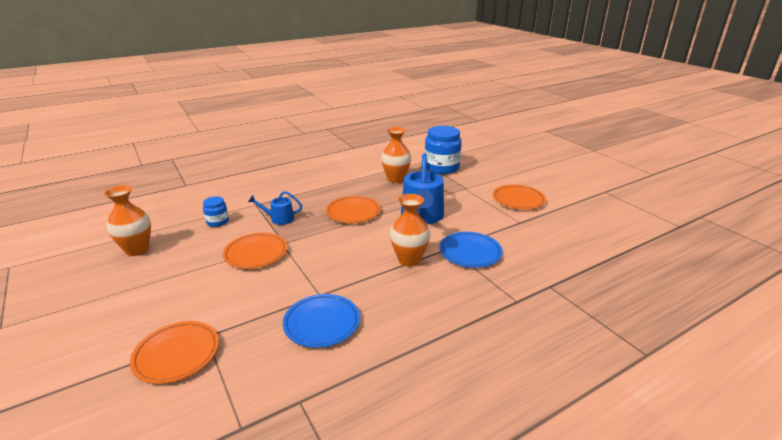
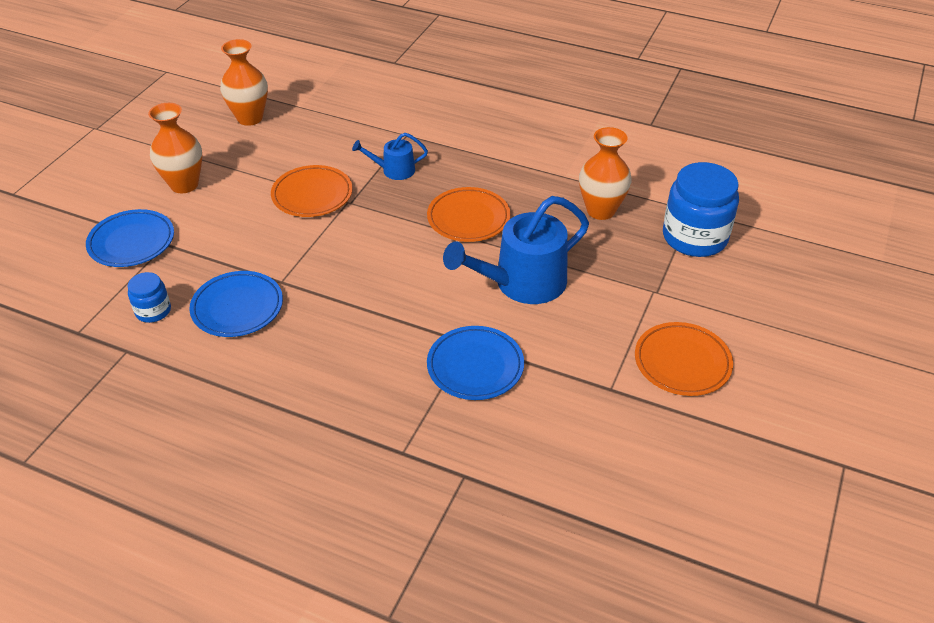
camera: 55 degrees right, 15 degrees up
orange plate [130,321,219,384] -> blue plate [86,209,174,267]
blue jar [203,196,229,227] -> blue jar moved to [127,272,171,323]
blue watering can [248,191,302,225] -> blue watering can turned 60 degrees counterclockwise [352,133,428,180]
orange vase [390,194,430,267] -> orange vase moved to [148,103,203,193]

